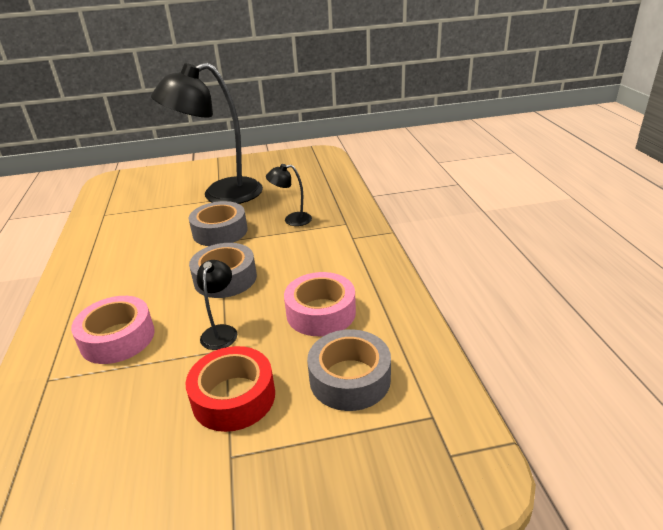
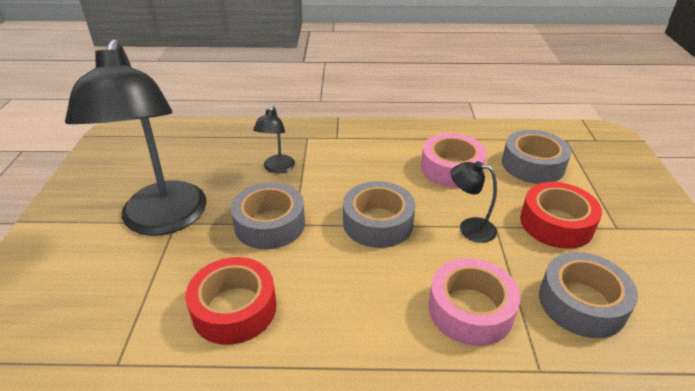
camera: 80 degrees left, 5 degrees up
none -> red tape [186,257,277,345]
none -> grey tape [539,252,638,338]

